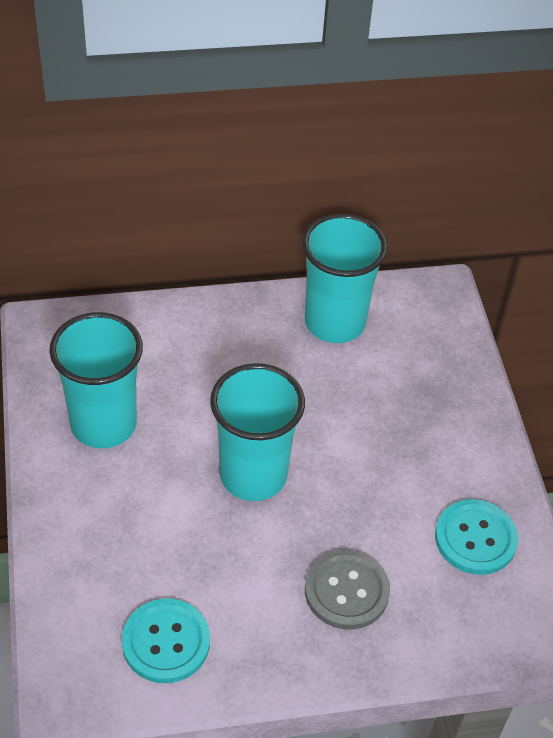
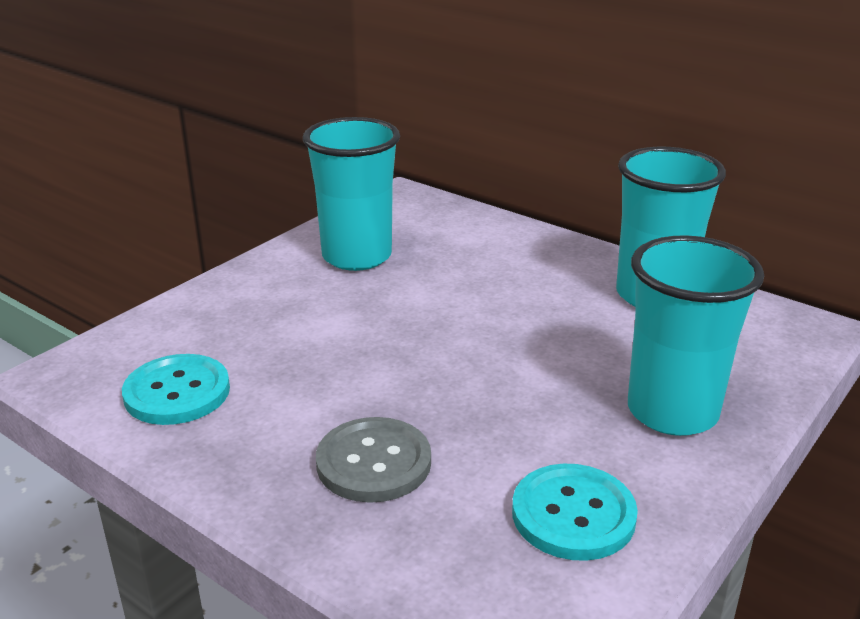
camera: 50 degrees right, 20 degrees down
turquoise cup [210,363,305,501] -> turquoise cup moved to [628,235,764,436]

